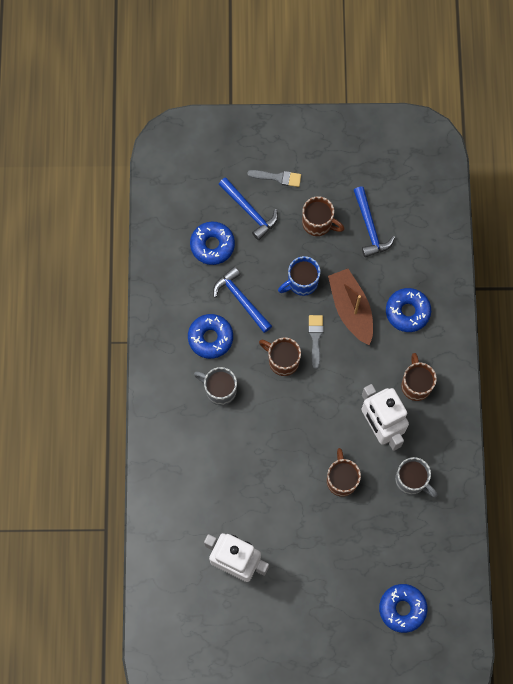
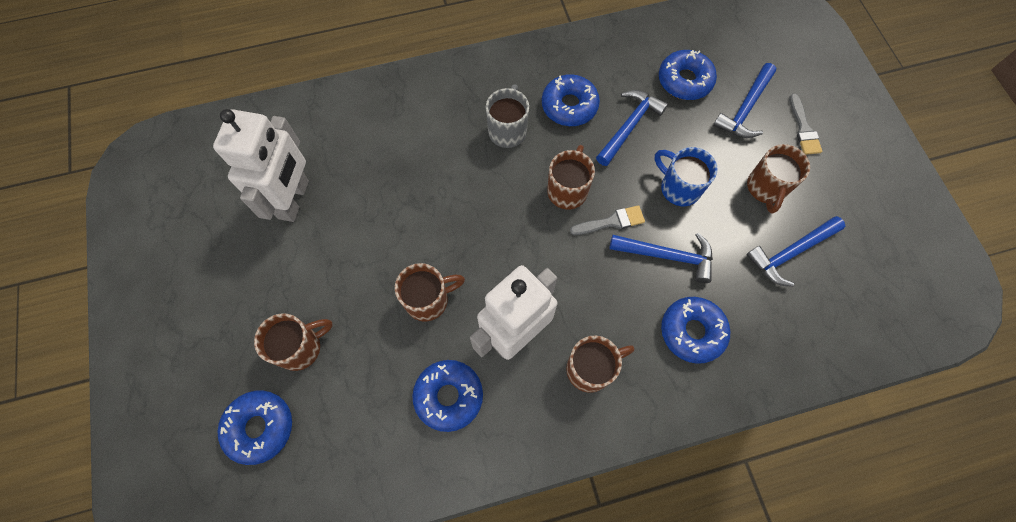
camera: 75 degrees right, 5 degrees down
brown boat [328,269,373,345] -> blue hammer [609,233,713,283]
grey mug [395,457,438,497] -> blue donut [412,360,483,432]
none -> brown mug [254,313,333,371]

